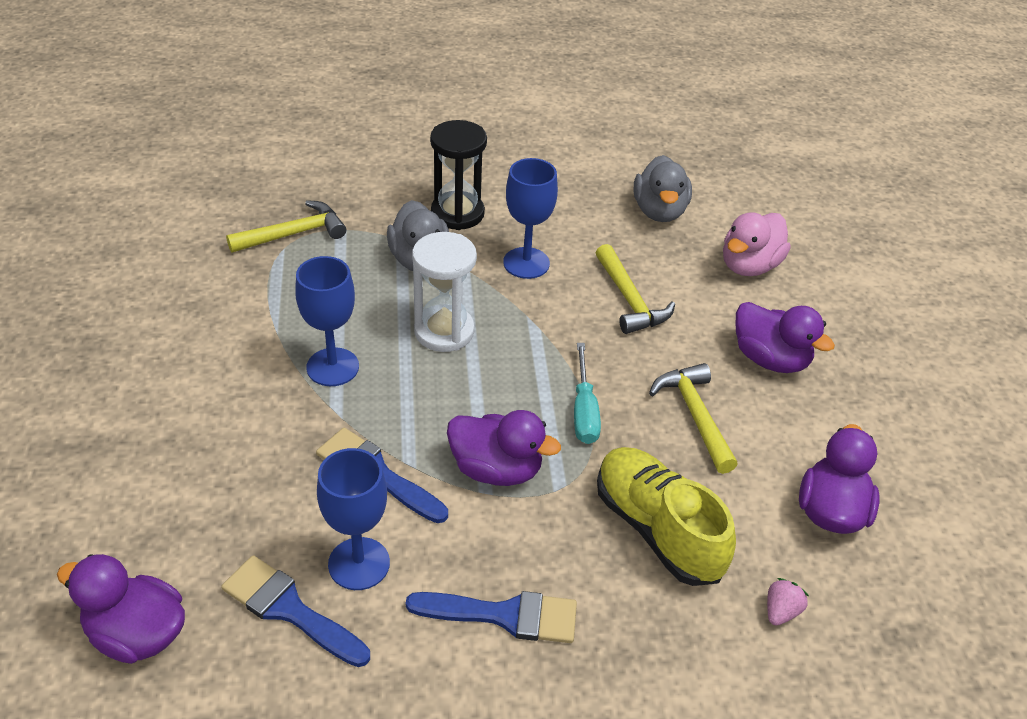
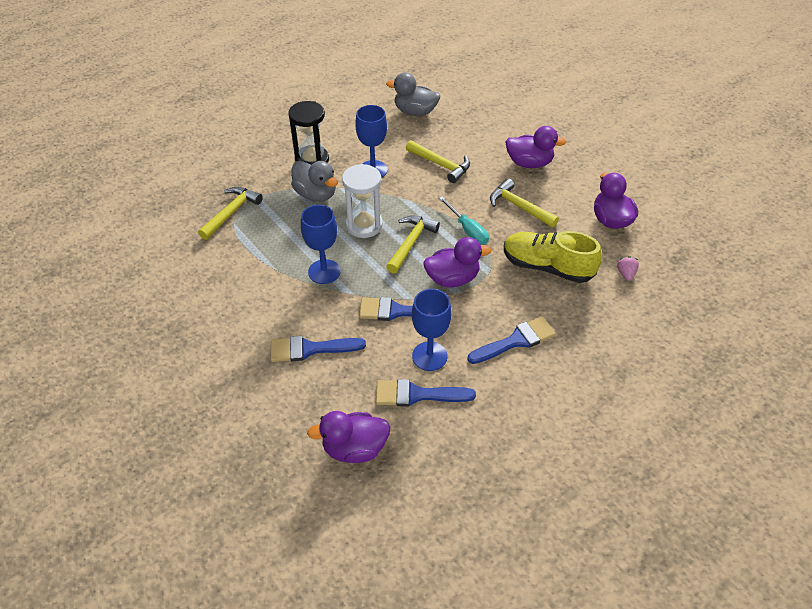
camera: 30 degrees left, 5 degrees up
grey duck [634,155,692,222] -> grey duck turned 135 degrees clockwise [386,73,440,116]
pink duck [723,212,791,276] -> none
none -> blue brush [271,336,366,362]
none -> yellow hammer [386,215,440,273]

